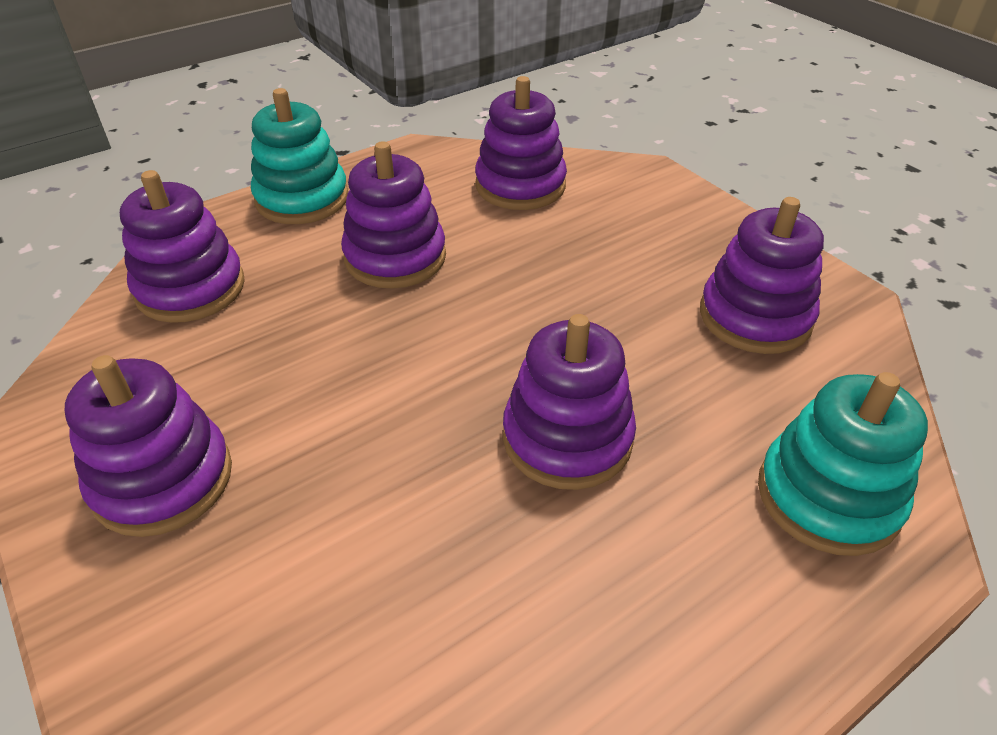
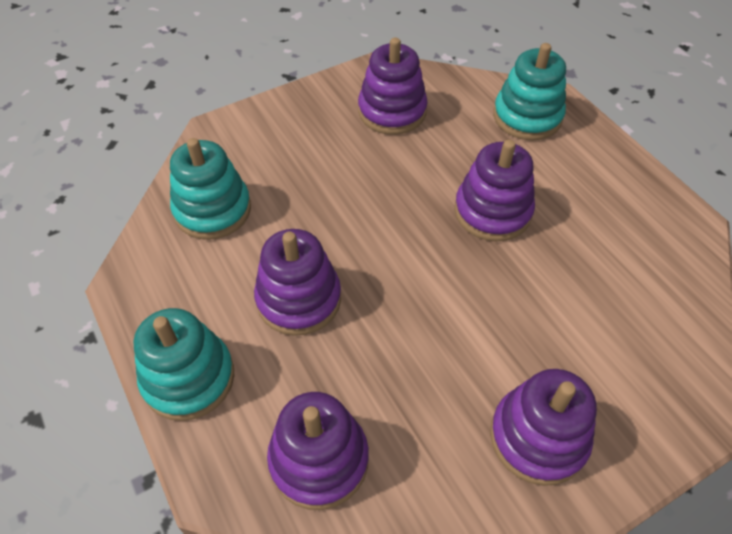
camera: 85 degrees left, 10 degrees up
purple stacking toy [475,76,567,210] -> turquoise stacking toy [170,138,251,240]

